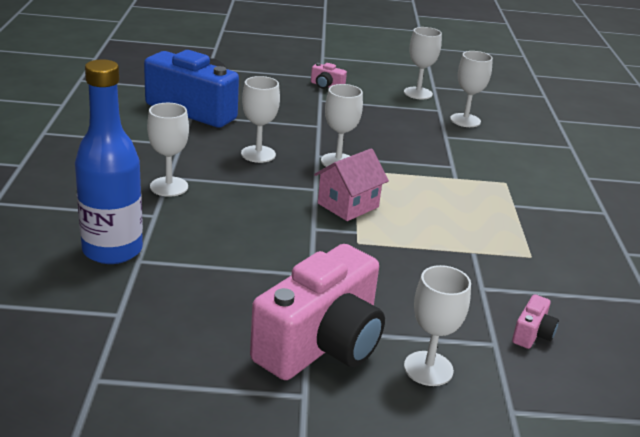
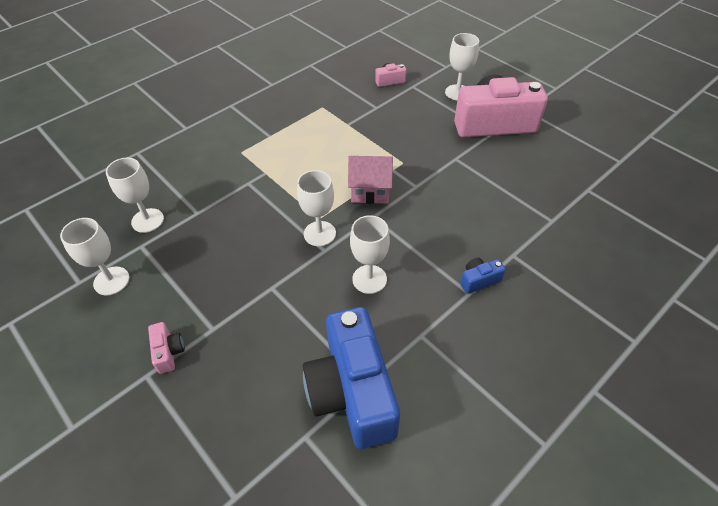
camera: 130 degrees left, 20 degrees up
blue bottle [75,59,143,264] -> none
white goblet [147,103,189,197] -> blue camera [460,258,506,294]

